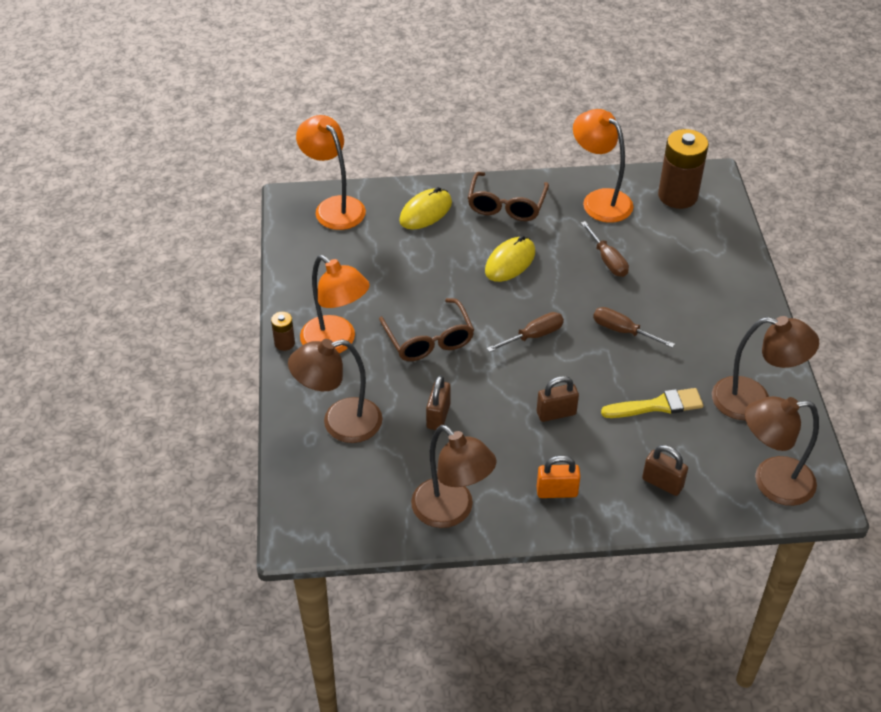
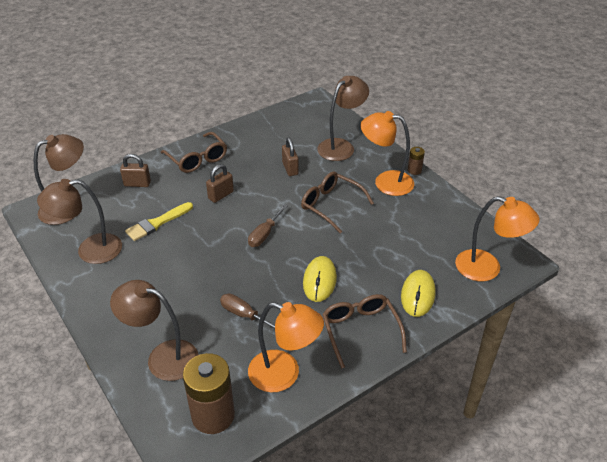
camera: 150 degrees right, 5 degrees down
brown lamp [411,425,497,528] -> brown lamp moved to [110,280,199,381]
orange padlock [537,455,581,498] -> brown glasses [161,132,227,173]
brown screwdriver [593,307,675,348] -> none

